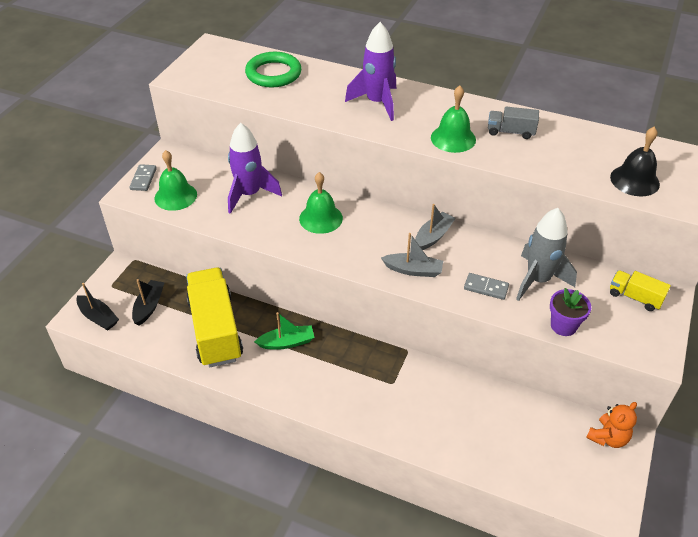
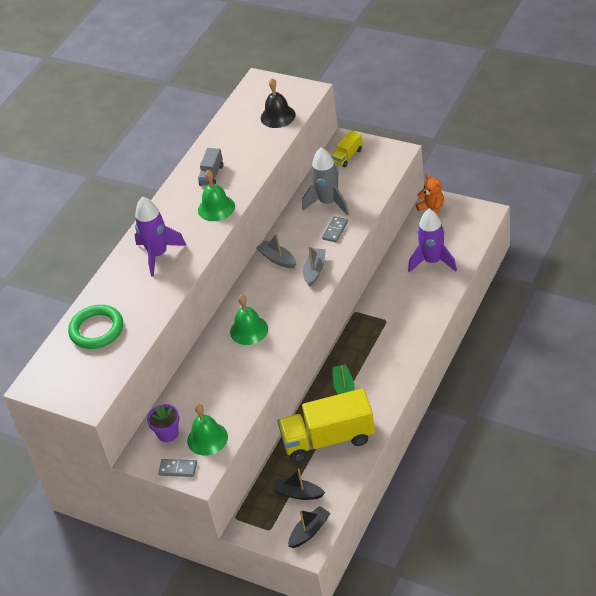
camera: 80 degrees left, 0 degrees up
purple rocket [228,123,282,214] -> purple rocket moved to [408,209,457,273]
purple flower pot [550,288,591,336] -> purple flower pot moved to [147,404,180,442]

